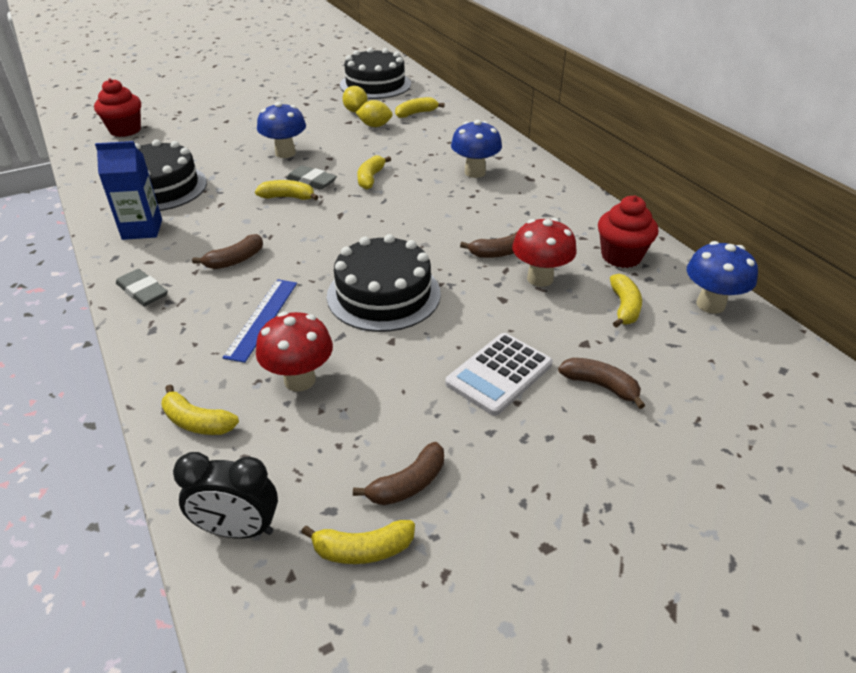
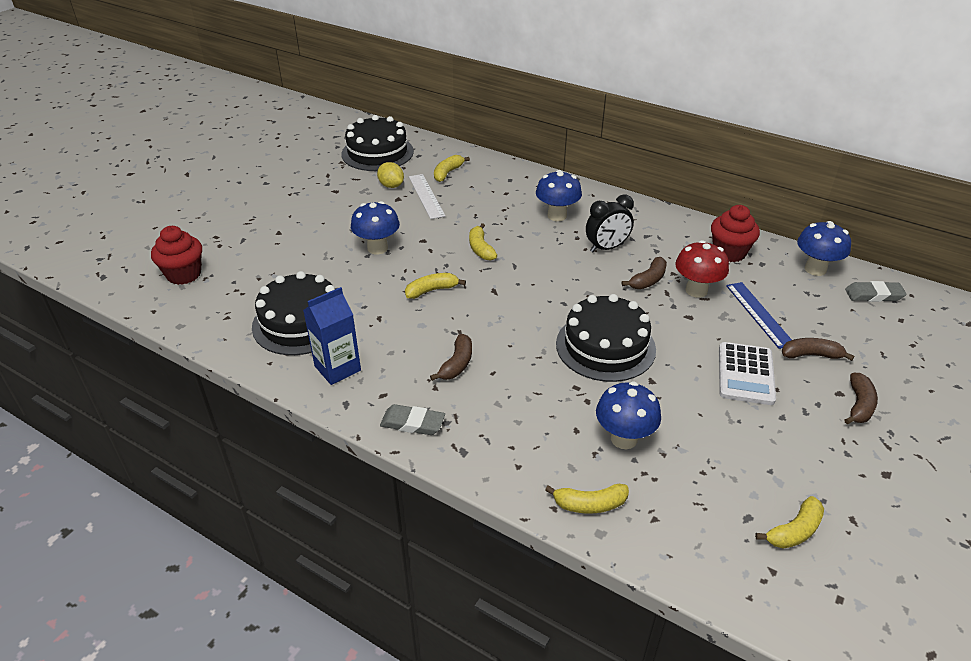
camera: 30 degrees left, 0 degrees up
black clock [173,452,278,539] -> black clock moved to [586,195,634,252]
blue ruler [223,279,297,363] -> blue ruler moved to [726,282,792,349]
red mushroom [256,312,333,392] -> blue mushroom [596,381,661,449]
grey eraser [286,165,337,190] -> grey eraser moved to [845,281,907,302]
brown banana [353,442,444,505] -> brown banana moved to [844,373,878,424]
yellow lemon [356,100,393,127] -> white ruler [409,174,445,219]
yellow banana [610,274,642,328] -> none

